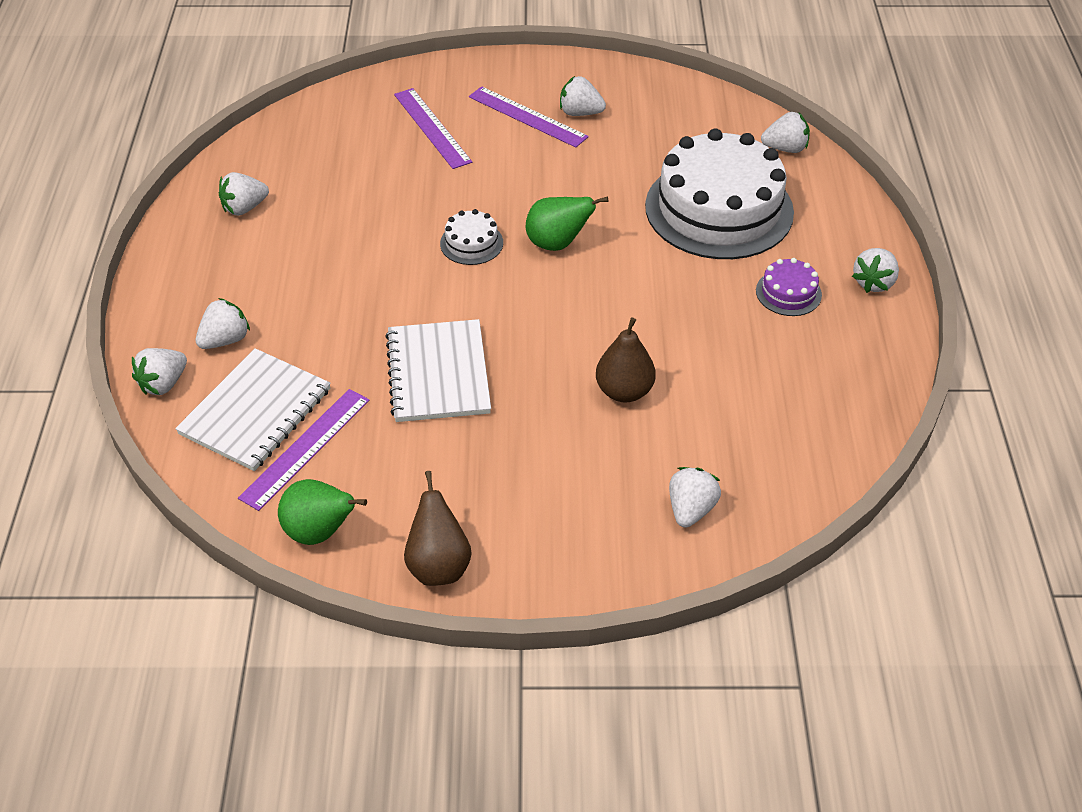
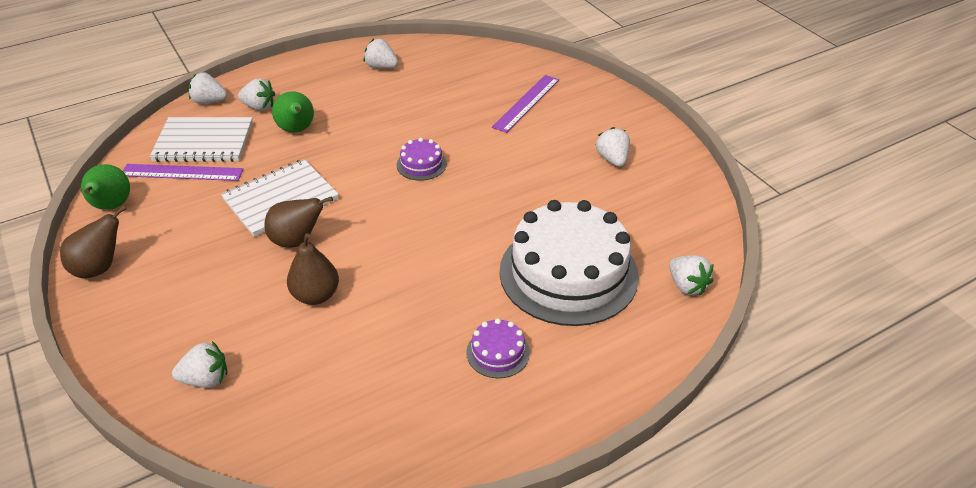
camera: 60 degrees right, 5 degrees down
white cake [440,209,503,265] -> purple cake [396,138,447,181]
purple ruler [469,86,589,148] -> none
green pear [526,197,608,251] -> green pear moved to [272,91,314,133]
white strawberry [852,248,899,293] -> none
none -> brown pear [264,196,333,248]

